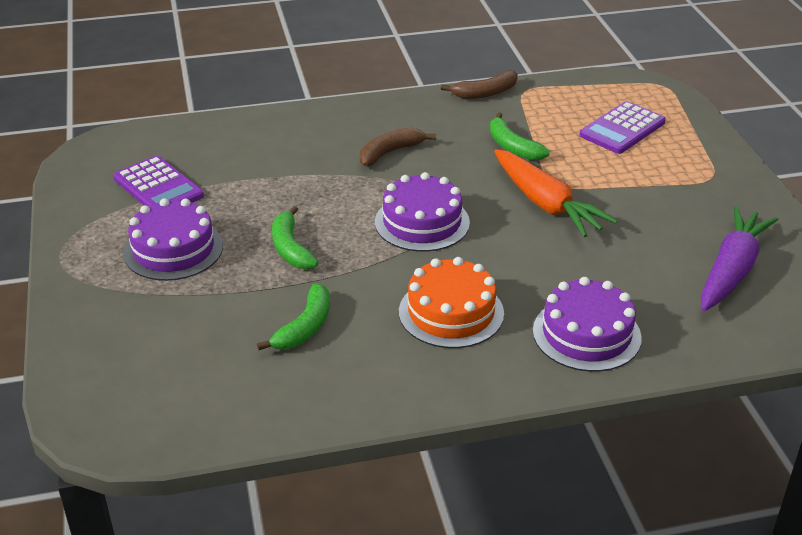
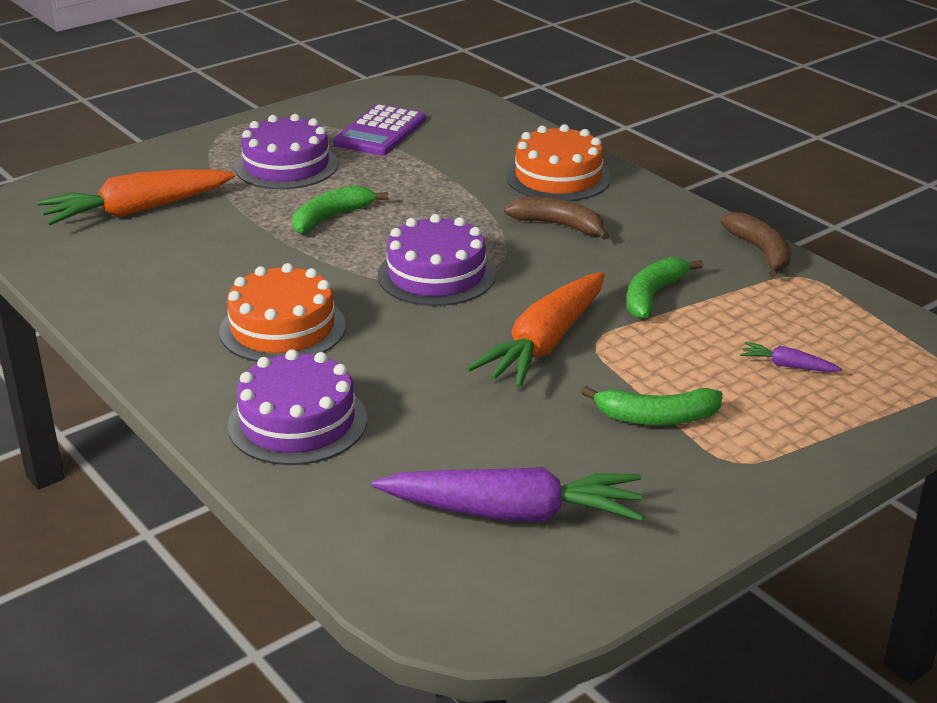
camera: 65 degrees right, 5 degrees down
green banana [257,283,330,350] -> green banana moved to [581,386,723,425]
brown banana [441,70,518,99] -> brown banana turned 150 degrees counterclockwise [721,212,791,277]
purple calculator [579,101,666,154] -> purple carrot [740,342,842,372]
none -> orange carrot [37,169,235,225]
none -> orange cake [506,124,611,201]

